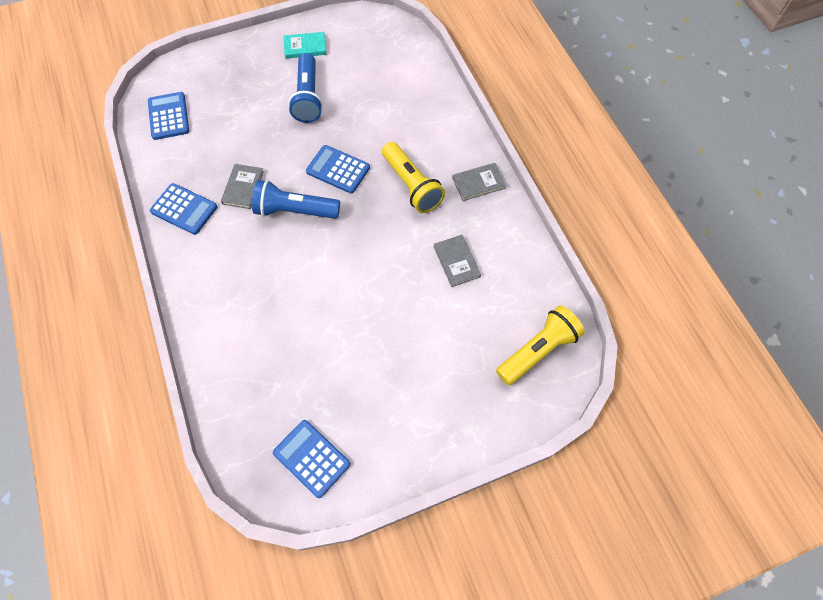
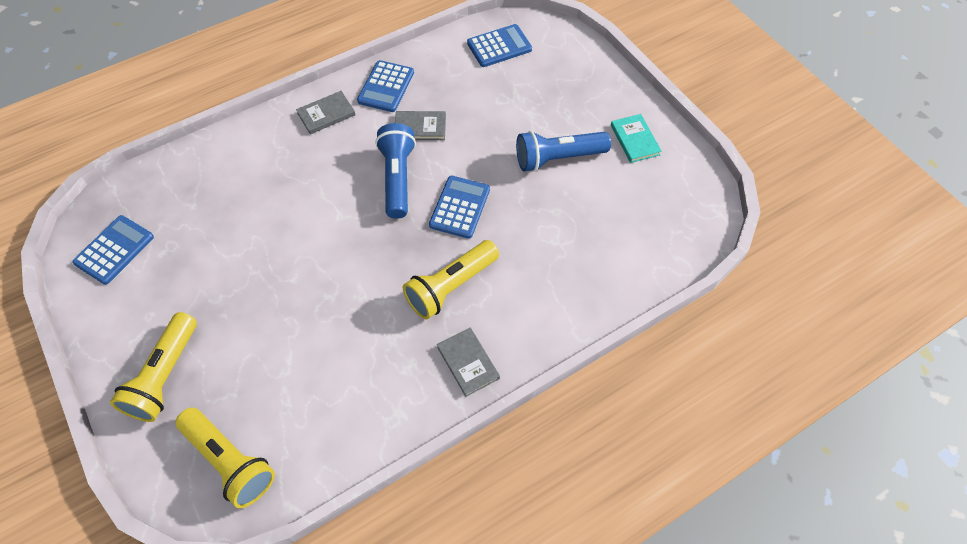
camera: 80 degrees right, 5 degrees down
grey book [434,235,481,287] -> grey book moved to [296,91,356,134]
none -> yellow flashlight [110,312,197,422]

